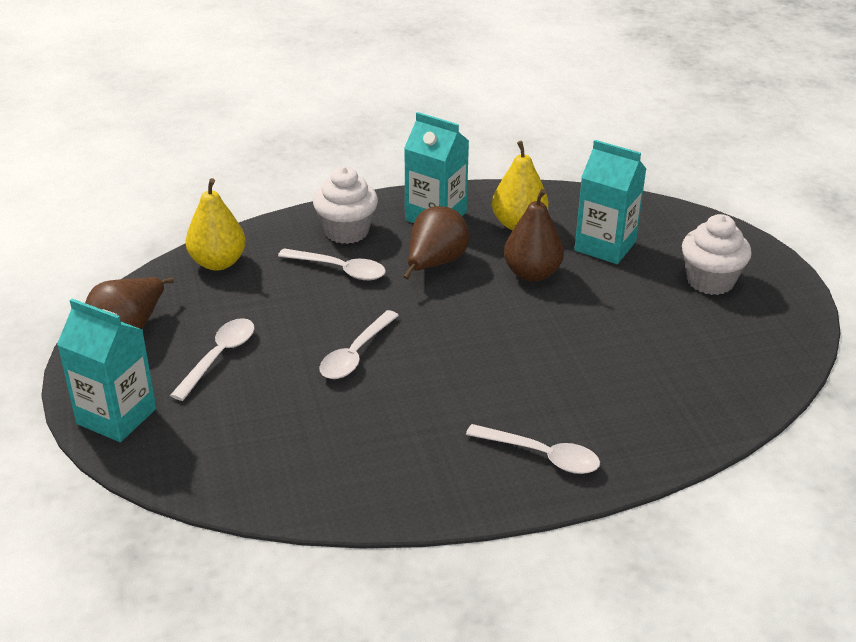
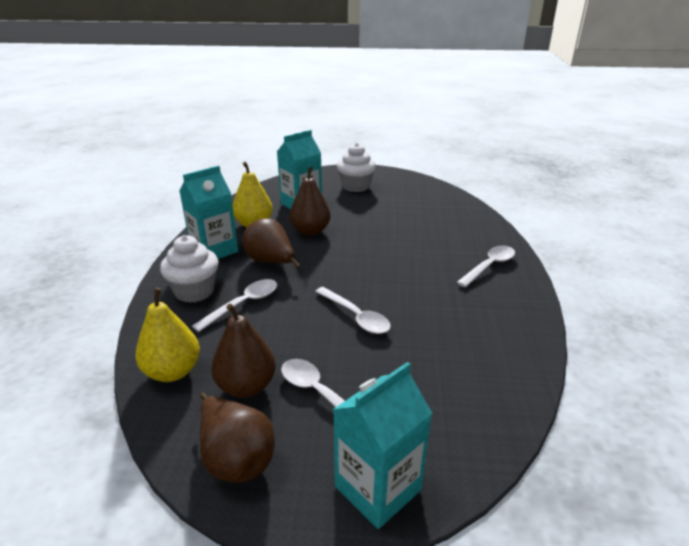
camera: 70 degrees left, 5 degrees down
none -> brown pear [211,304,276,398]

